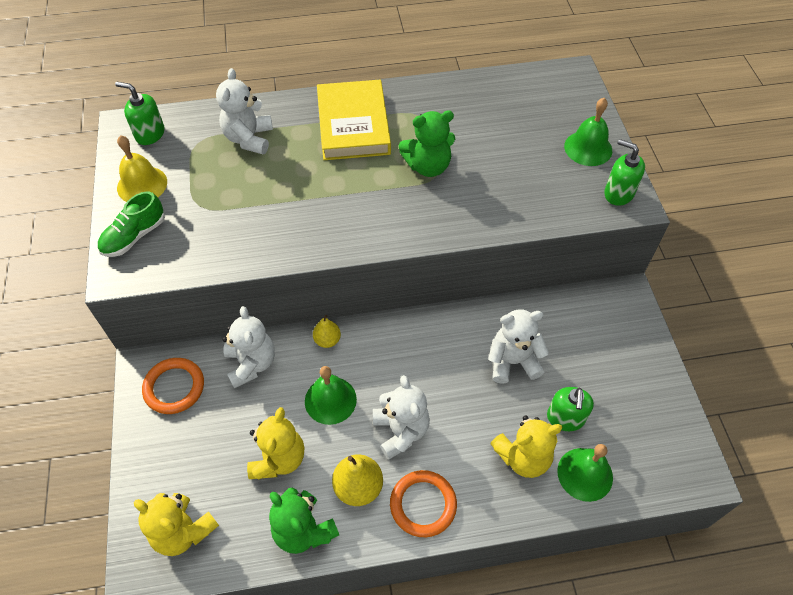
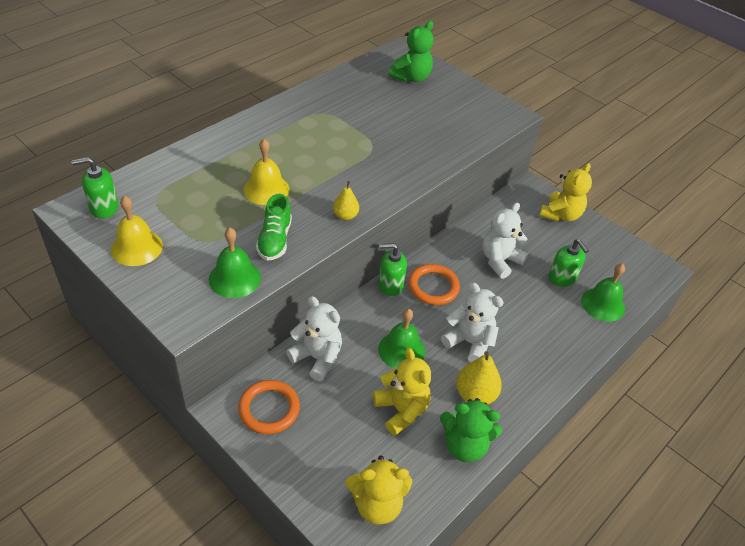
camera: 40 degrees left, 10 degrees down
green shoe [98,192,165,257] -> green shoe moved to [256,194,292,261]
white teddy bear [216,68,273,154] -> none
yellow pear [313,315,341,348] -> yellow pear moved to [333,181,359,220]
yellow book [317,80,391,160] -> none
orange ring [390,470,457,537] -> orange ring moved to [408,264,460,305]
green teddy bear [399,110,455,177] -> green teddy bear moved to [388,21,434,82]
yellow teddy bear [490,415,563,478] -> yellow teddy bear moved to [539,163,592,222]
green bell [564,98,612,166] -> green bell moved to [209,227,261,298]
green soap dispenser [604,139,645,206] -> green soap dispenser moved to [379,243,407,296]
none -> yellow bell [243,139,289,205]

